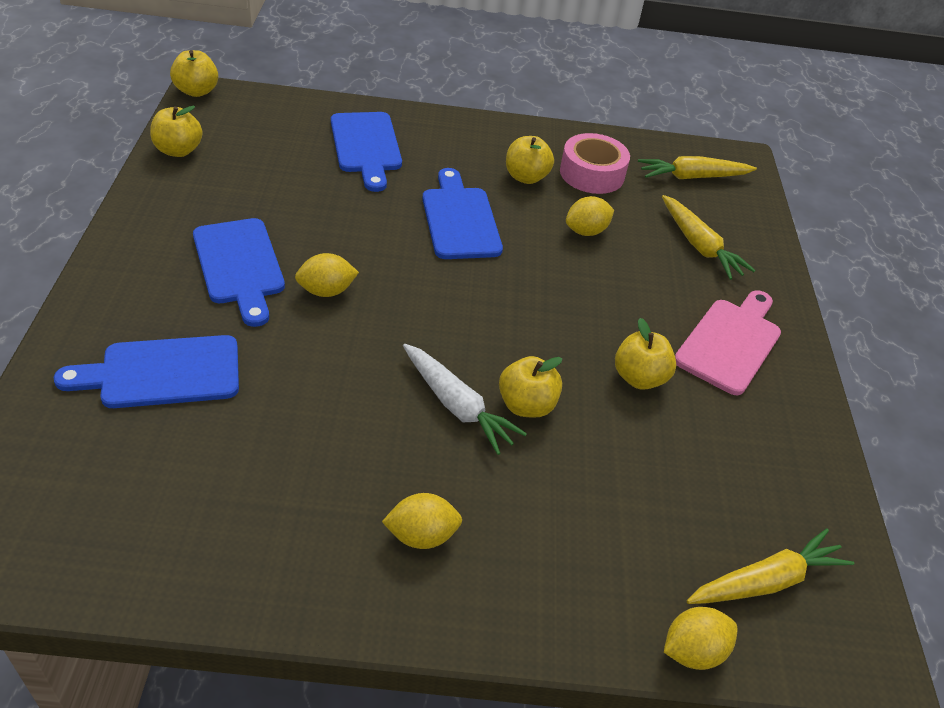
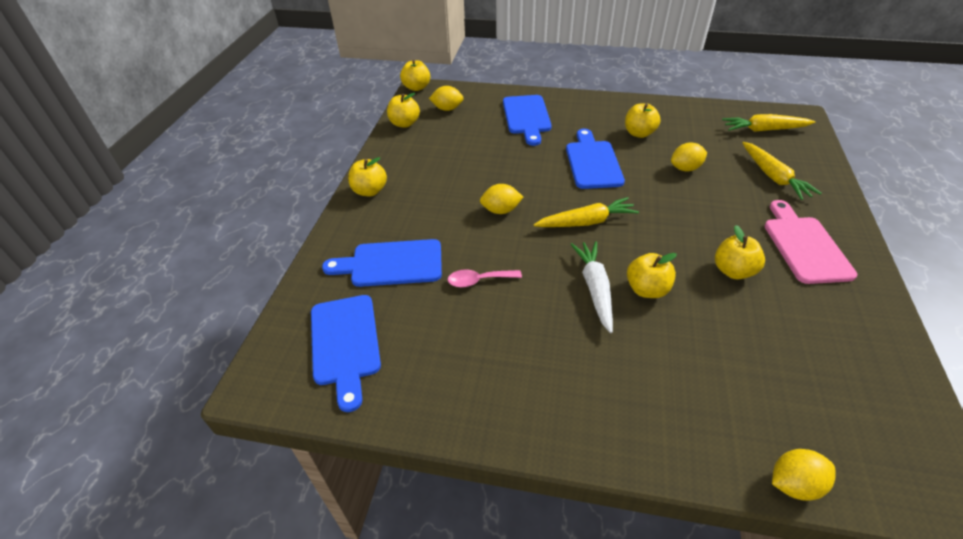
camera: 15 degrees right, 0 degrees up
blue cutting board [193,218,285,327] -> blue cutting board moved to [311,295,381,412]
yellow lemon [382,493,462,549] -> yellow lemon moved to [429,86,464,111]
white carrot [403,344,527,455] -> white carrot turned 150 degrees counterclockwise [570,241,613,333]
pink tape [560,133,630,194] -> none
pink cutting board [675,290,781,395] -> pink cutting board turned 45 degrees counterclockwise [765,200,857,284]
yellow carrot [687,529,854,604] -> yellow carrot moved to [534,197,639,227]
none -> yellow apple [348,157,387,196]
none -> pink spoon [448,269,522,287]

